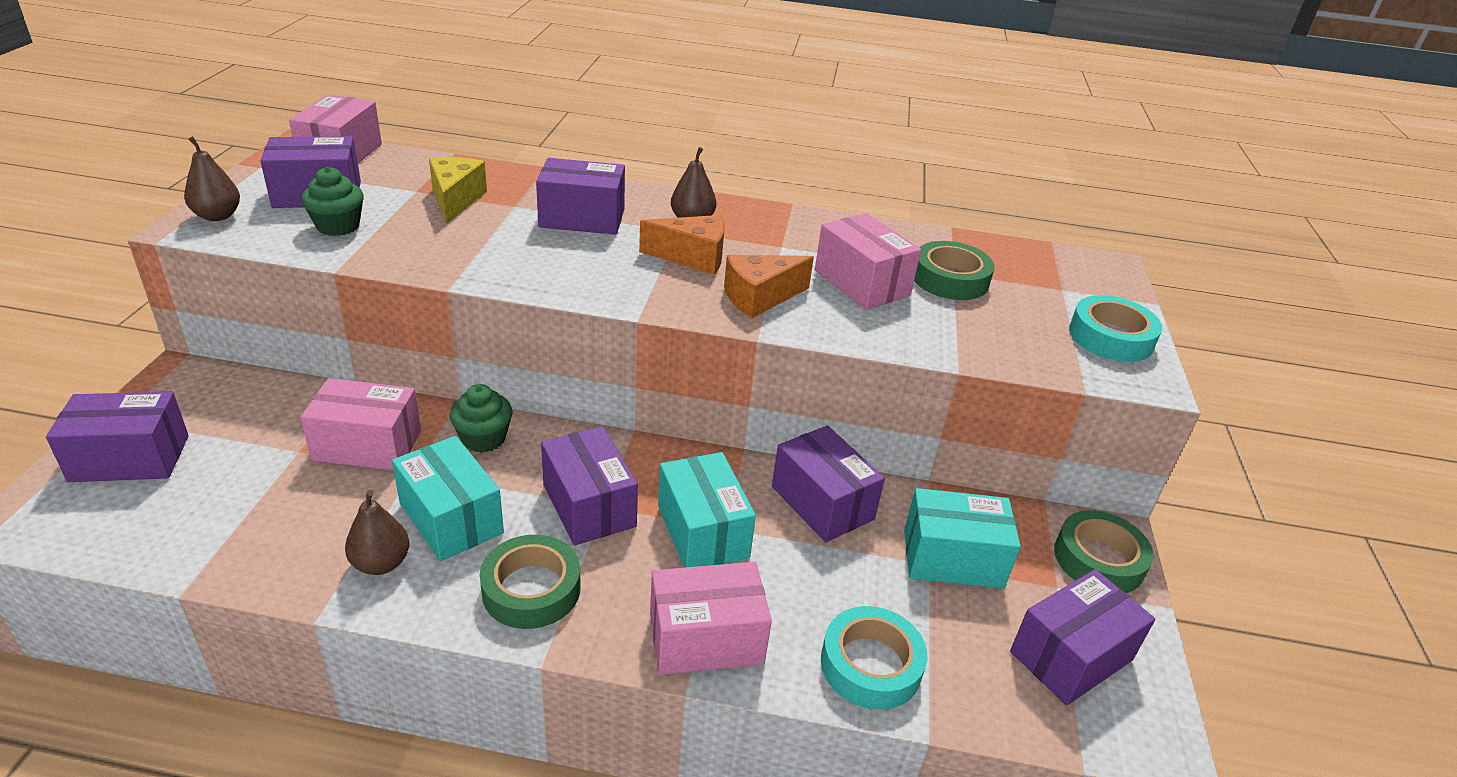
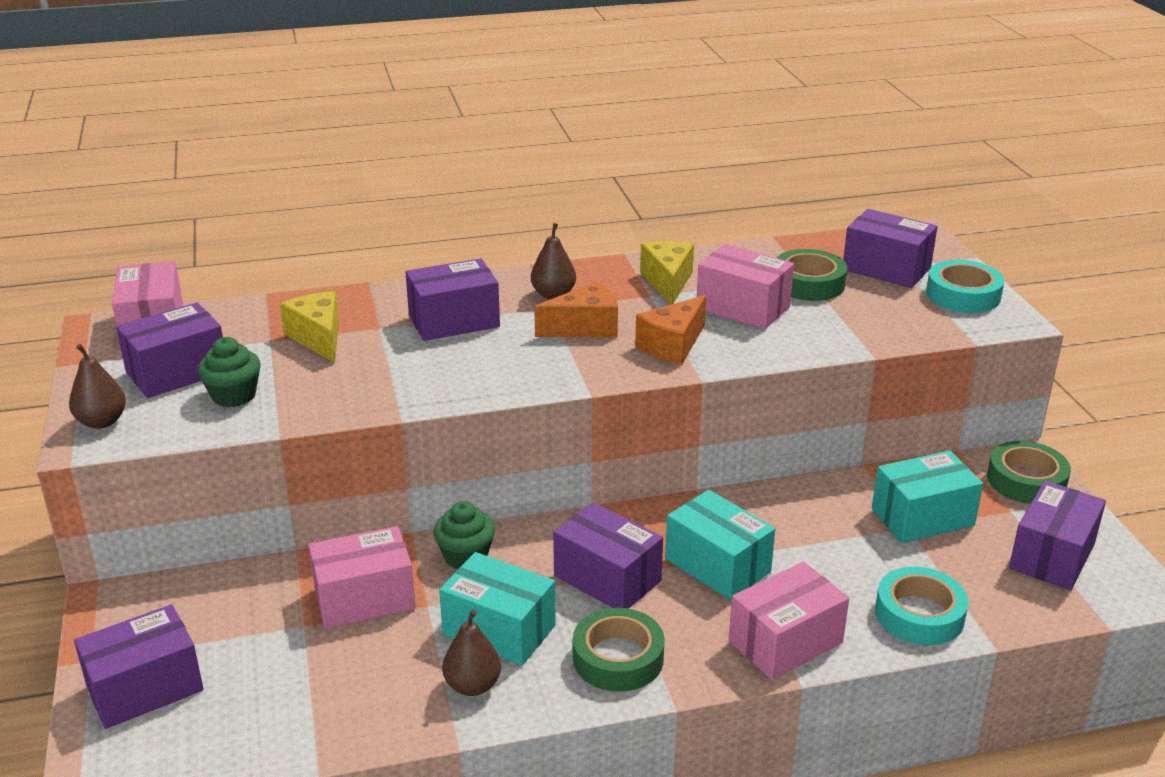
camera: 20 degrees left, 5 degrees down
purple box [772,426,885,542] -> purple box moved to [843,209,938,288]
none -> yellow cheese [640,241,694,305]

